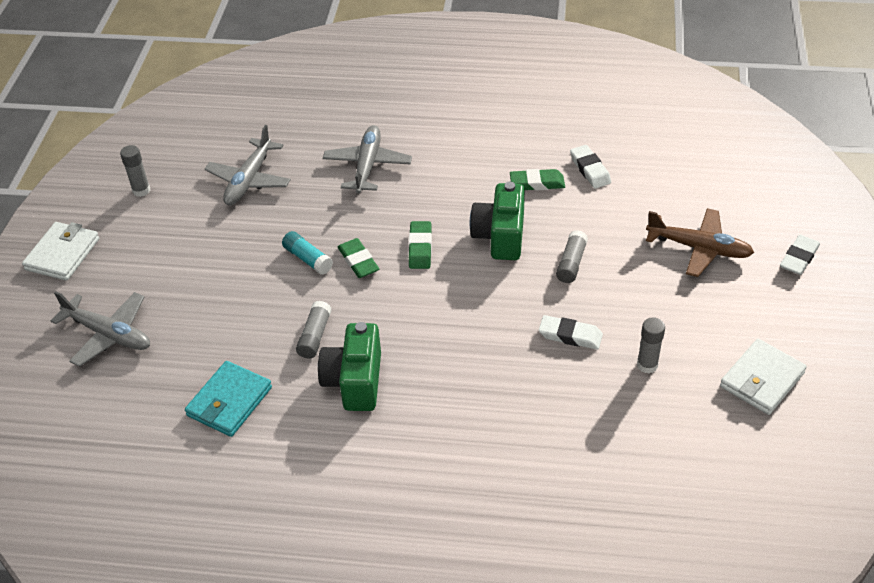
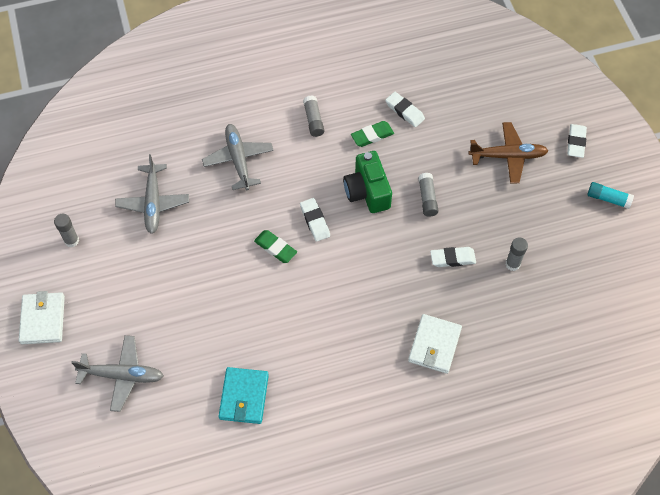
camera: 25 degrees left, 15 degrees up
turquoise glue stick [282,231,333,275] -> turquoise glue stick moved to [587,182,634,209]
grey glue stick [296,301,332,359] -> grey glue stick moved to [303,95,324,137]
green camera [318,322,381,411] -> none
green eraser [409,221,432,269] -> white eraser [300,198,330,242]
white wallet [720,339,807,415] -> white wallet moved to [408,314,462,374]

